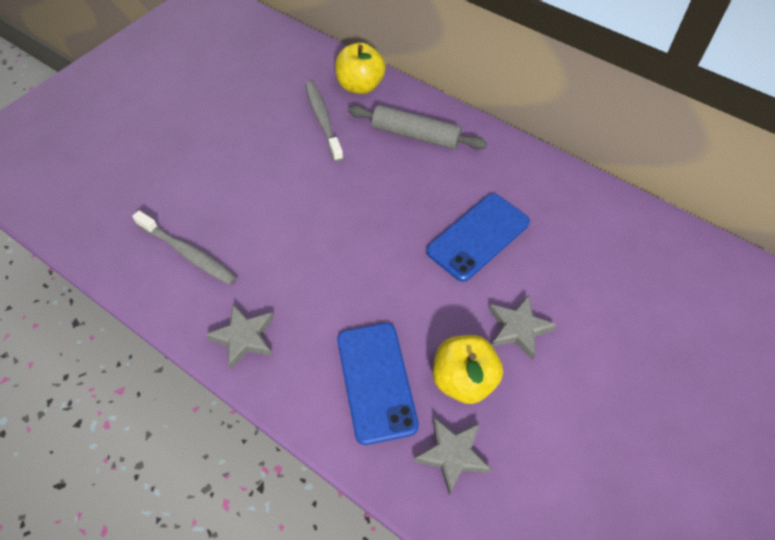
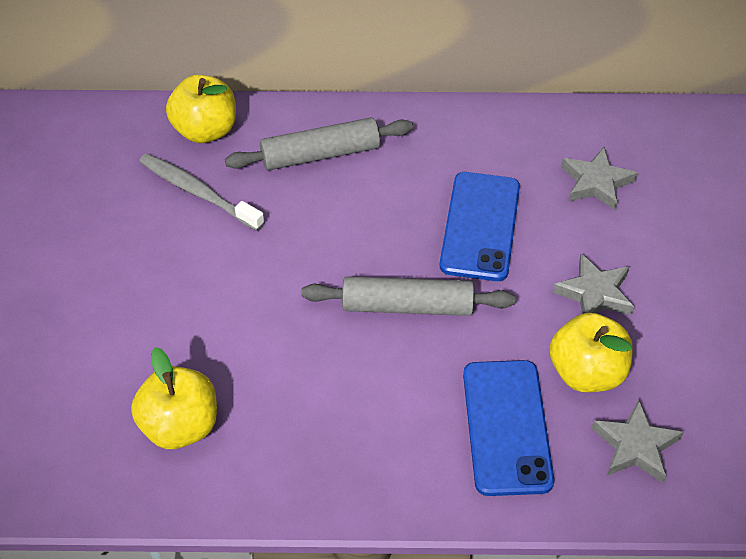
camera: 35 degrees left, 5 degrees down
grey toothbrush [132,210,236,285] -> yellow apple [131,347,217,449]
grey star [205,304,274,370] -> grey star moved to [562,147,638,210]
blue phone [337,323,419,445] -> blue phone turned 45 degrees clockwise [463,360,554,496]
none -> grey rolling pin [301,276,515,316]

